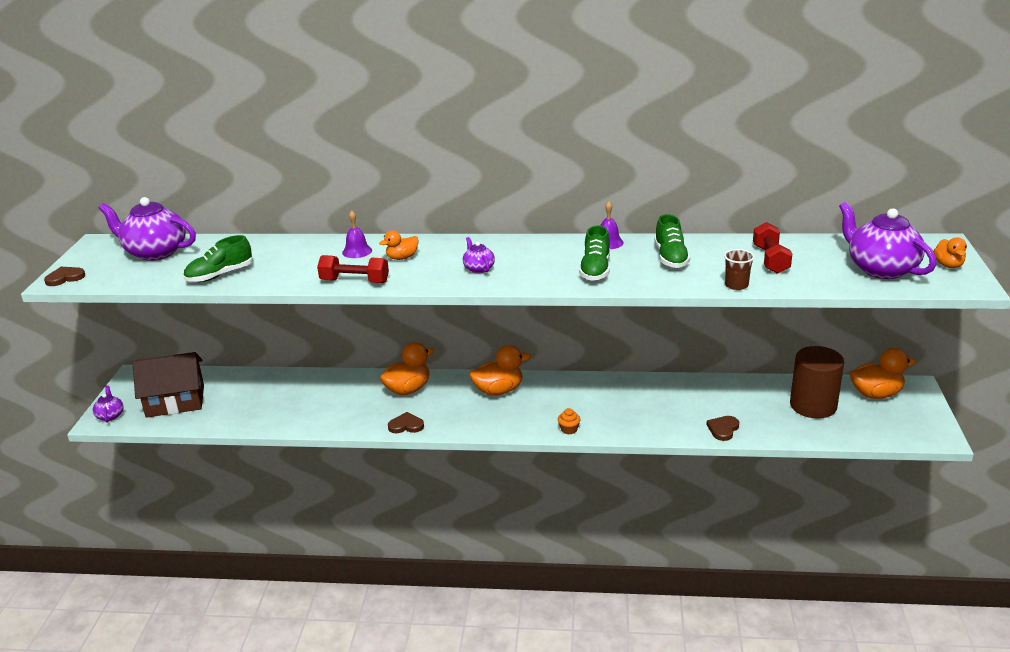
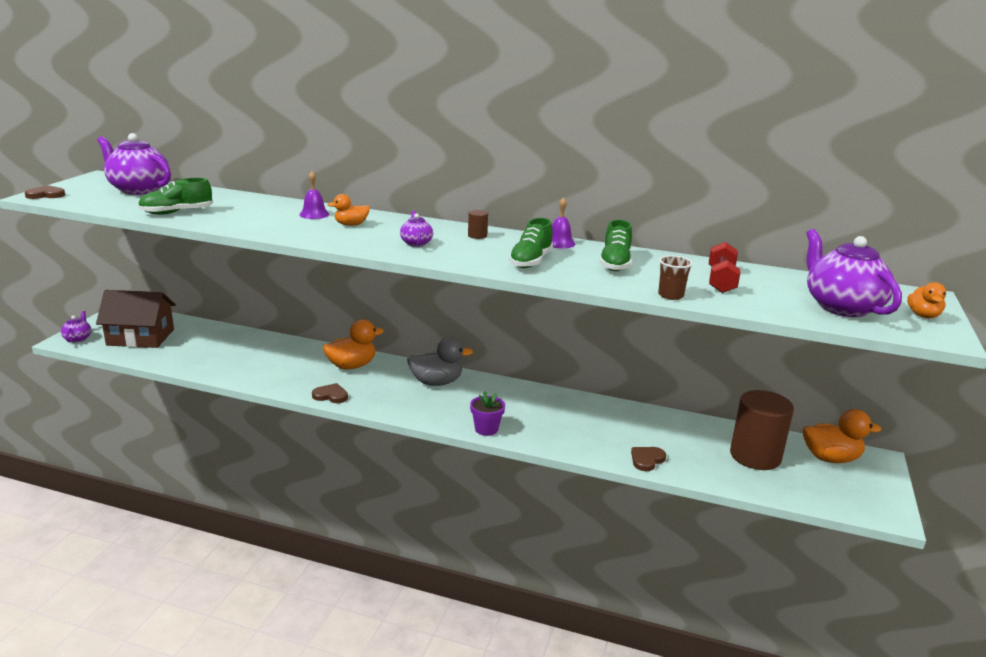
camera: 10 degrees right, 5 degrees down
red dumbbell [317,255,389,283] -> none
orange duck [469,345,531,396] -> grey duck [407,337,473,386]
orange cupcake [558,408,580,434] -> purple flower pot [470,391,505,436]
none -> brown cylinder [468,210,488,239]

